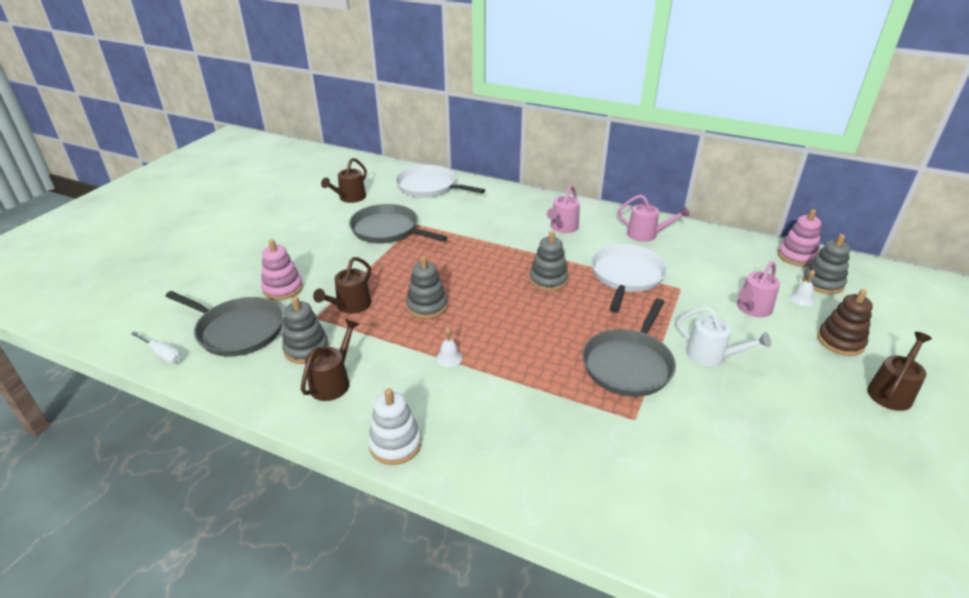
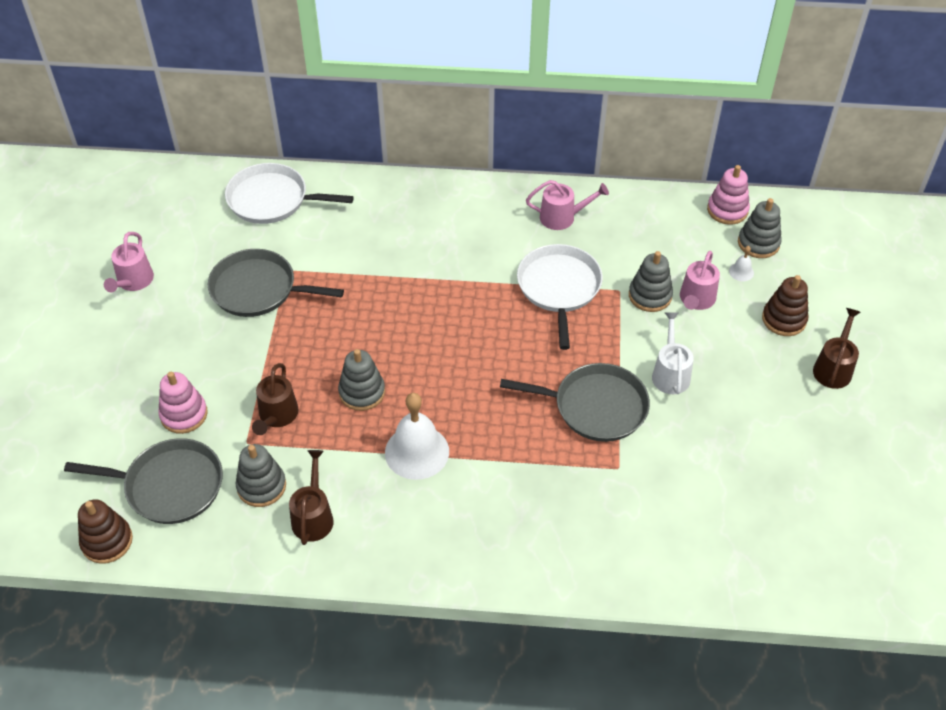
camera: 20 degrees left, 15 degrees up
white screwdriver [131,331,181,364] -> brown stacking toy [78,499,133,564]
brown watering can [321,158,367,203] -> none
white stacking toy [368,388,422,465] -> none
white bell [436,327,462,367] -> white bell [385,393,449,480], size x2.31
grey stacking toy [529,231,568,291] -> grey stacking toy moved to [629,251,673,312]
pink watering can [547,185,580,233] -> pink watering can moved to [104,232,154,292]
grey pan [582,298,676,397] -> grey pan turned 90 degrees counterclockwise [500,363,650,442]
white watering can [677,307,771,367] -> white watering can turned 105 degrees counterclockwise [652,312,694,394]

